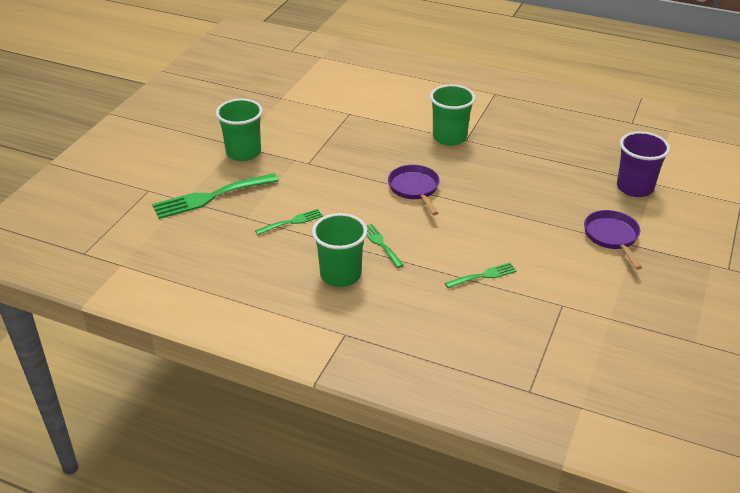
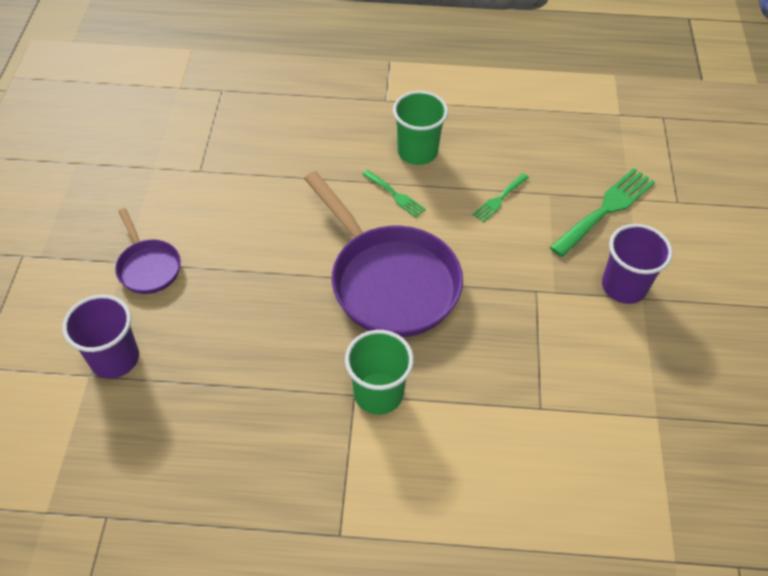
camera: 160 degrees right, 15 degrees up
green cup [216,99,263,161] -> purple cup [602,224,673,304]
purple pan [388,165,440,215] -> purple pan [304,171,463,337], size x2.00
green fork [445,263,517,288] -> none

